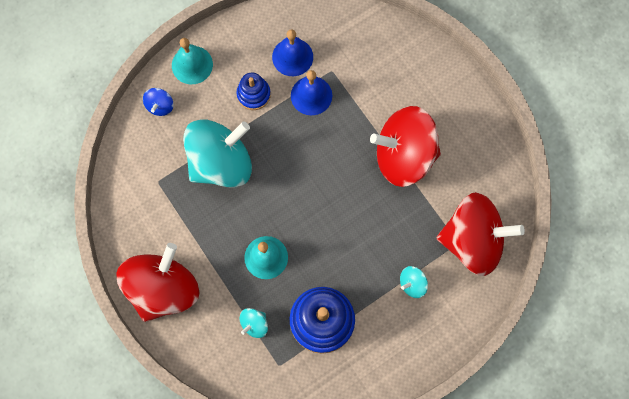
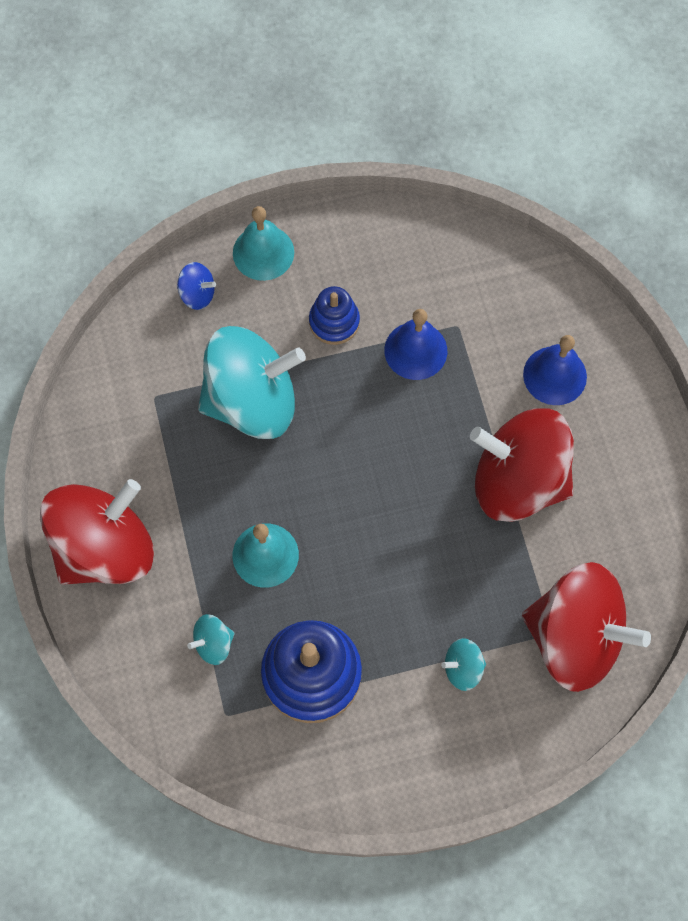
camera: 20 degrees right, 5 degrees down
blue spinning top [143,88,174,116] -> blue spinning top turned 105 degrees counterclockwise [177,262,216,310]
blue bell [272,29,313,76] -> blue bell moved to [523,335,587,405]

